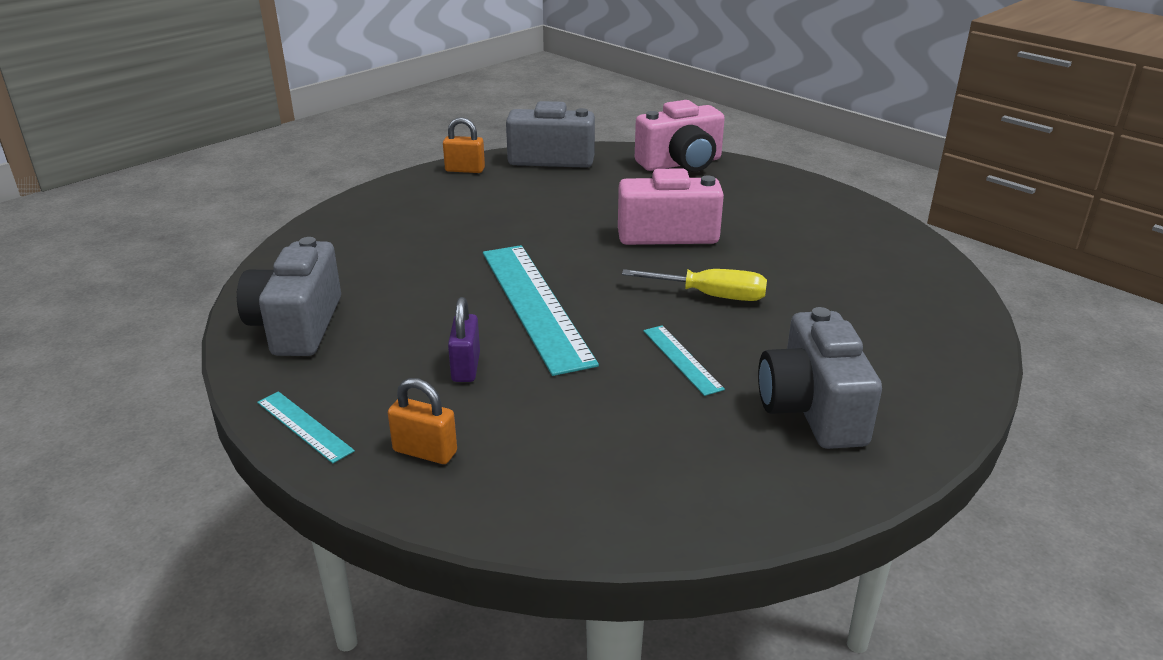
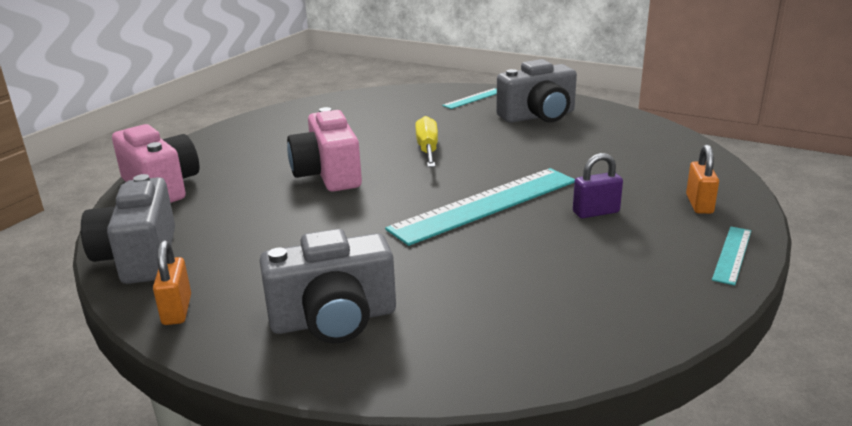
camera: 105 degrees left, 5 degrees down
grey camera [237,237,341,356] -> grey camera moved to [260,229,396,344]
turquoise ruler [643,325,725,396] -> turquoise ruler moved to [442,88,497,109]

